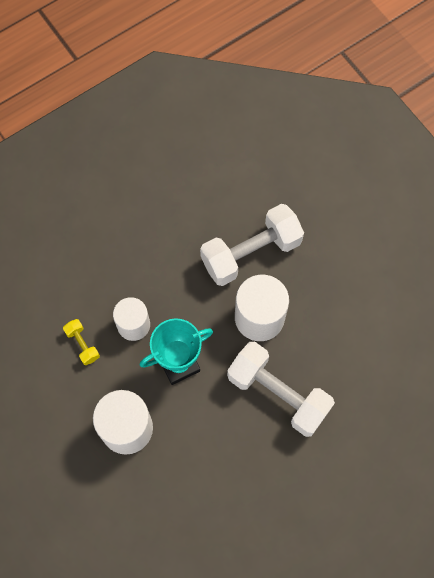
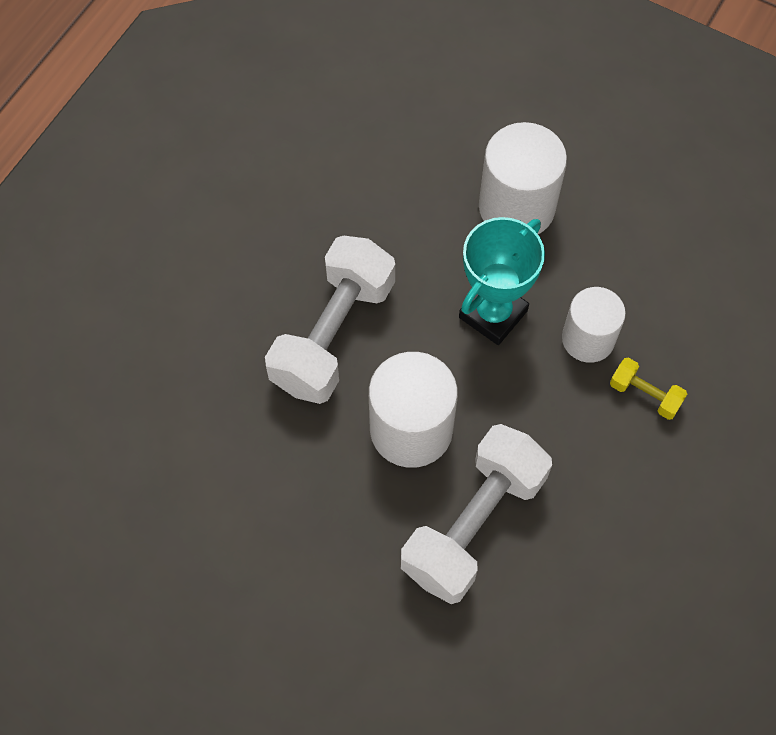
camera: 155 degrees right, 5 degrees down
yellow dumbbell [63,319,100,365] -> yellow dumbbell moved to [610,358,687,420]
white dumbbell [227,342,335,437] -> white dumbbell turned 75 degrees counterclockwise [265,236,395,404]

